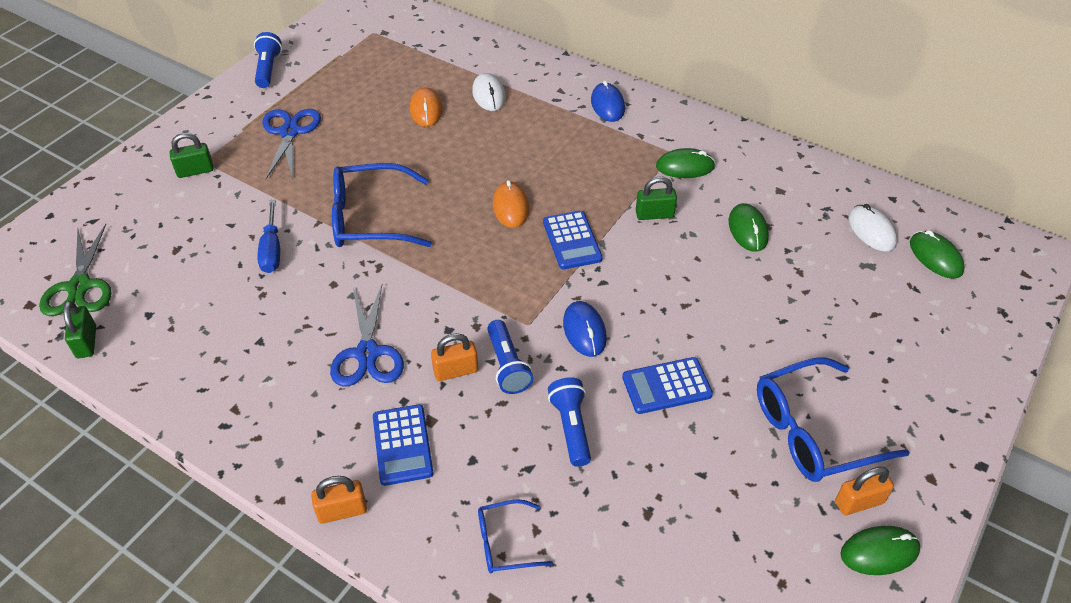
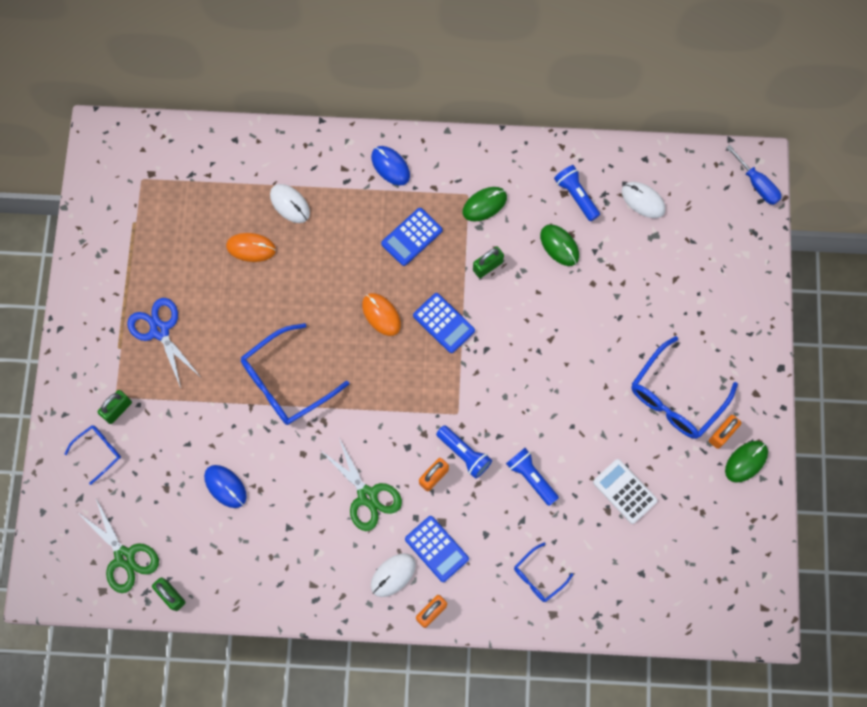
camera: 30 degrees left, 25 degrees up
blue flashlight [254,32,282,88] -> blue flashlight moved to [554,165,600,221]
blue screwdriver [257,200,280,273] -> blue screwdriver moved to [726,145,781,205]
blue scissors [330,285,404,387] -> green scissors [320,438,402,531]
orange mouse [410,87,443,127] -> orange mouse turned 45 degrees counterclockwise [226,233,276,262]
blue mouse [563,301,607,357] -> blue mouse moved to [204,465,247,508]
blue calculator [622,357,713,414] -> blue calculator moved to [381,208,443,266]
green mouse [910,230,965,279] -> none
none -> blue glasses [65,425,121,485]
none -> white mouse [371,553,416,597]
none -> white calculator [593,459,658,524]

